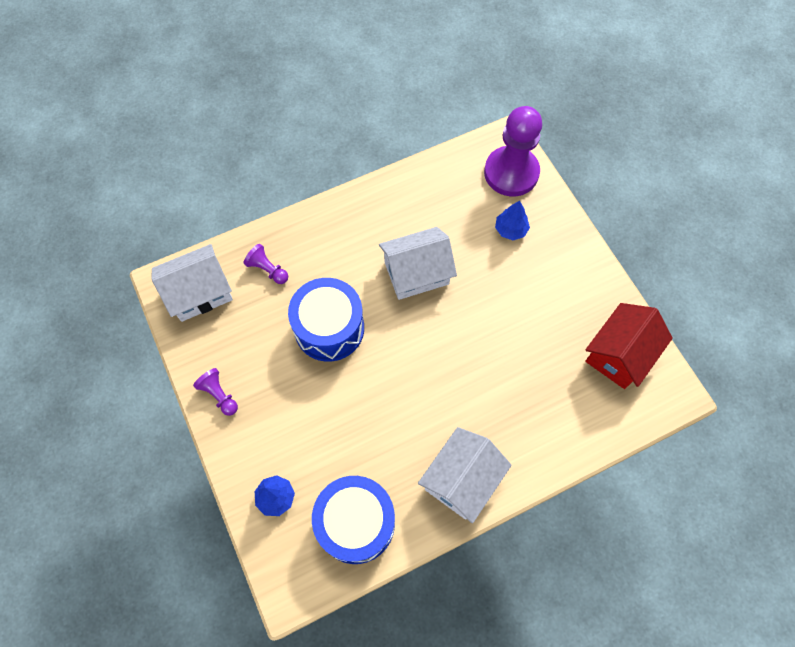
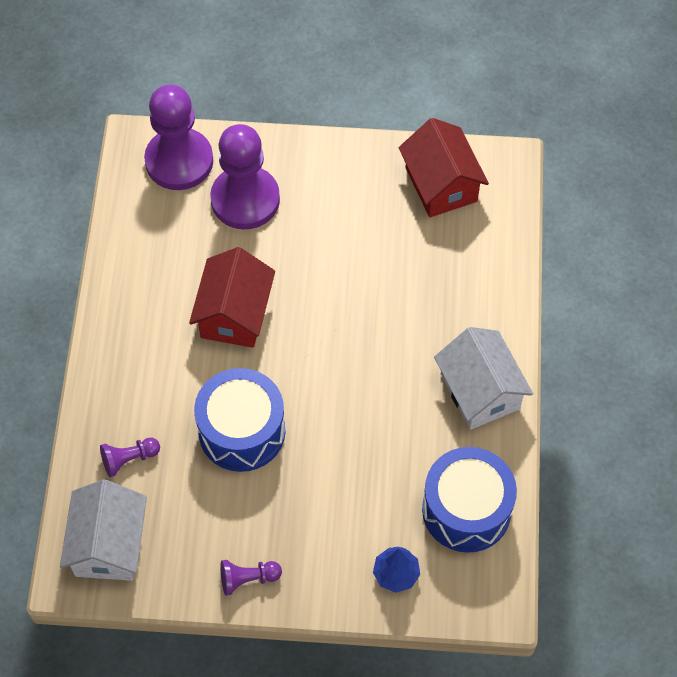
camera: 60 degrees left, 5 degrees down
white house [379,227,457,300] -> red house [189,247,275,348]
blue tree [495,201,530,240] -> purple pawn [210,124,280,229]

